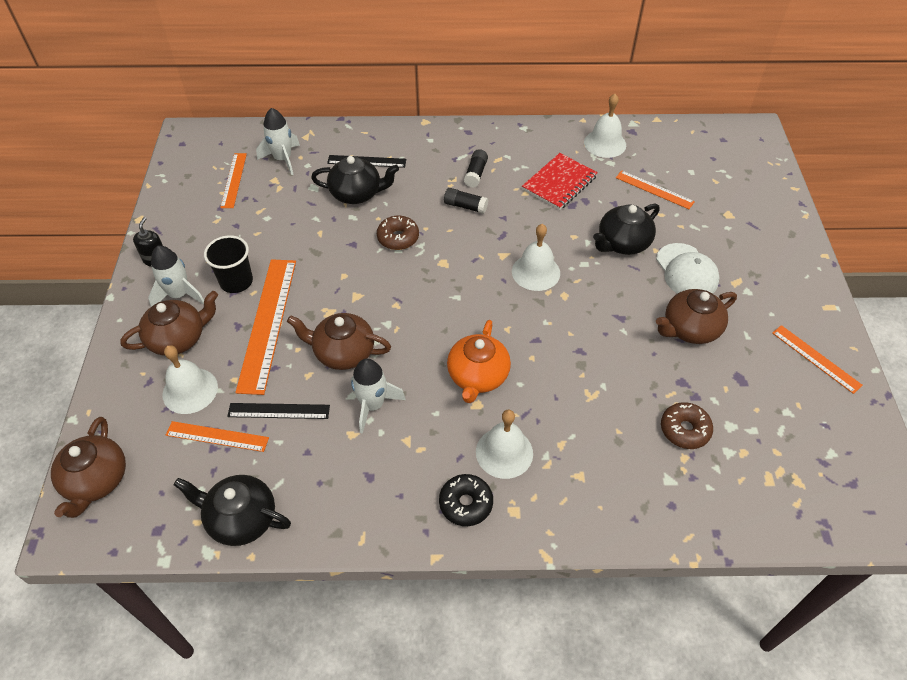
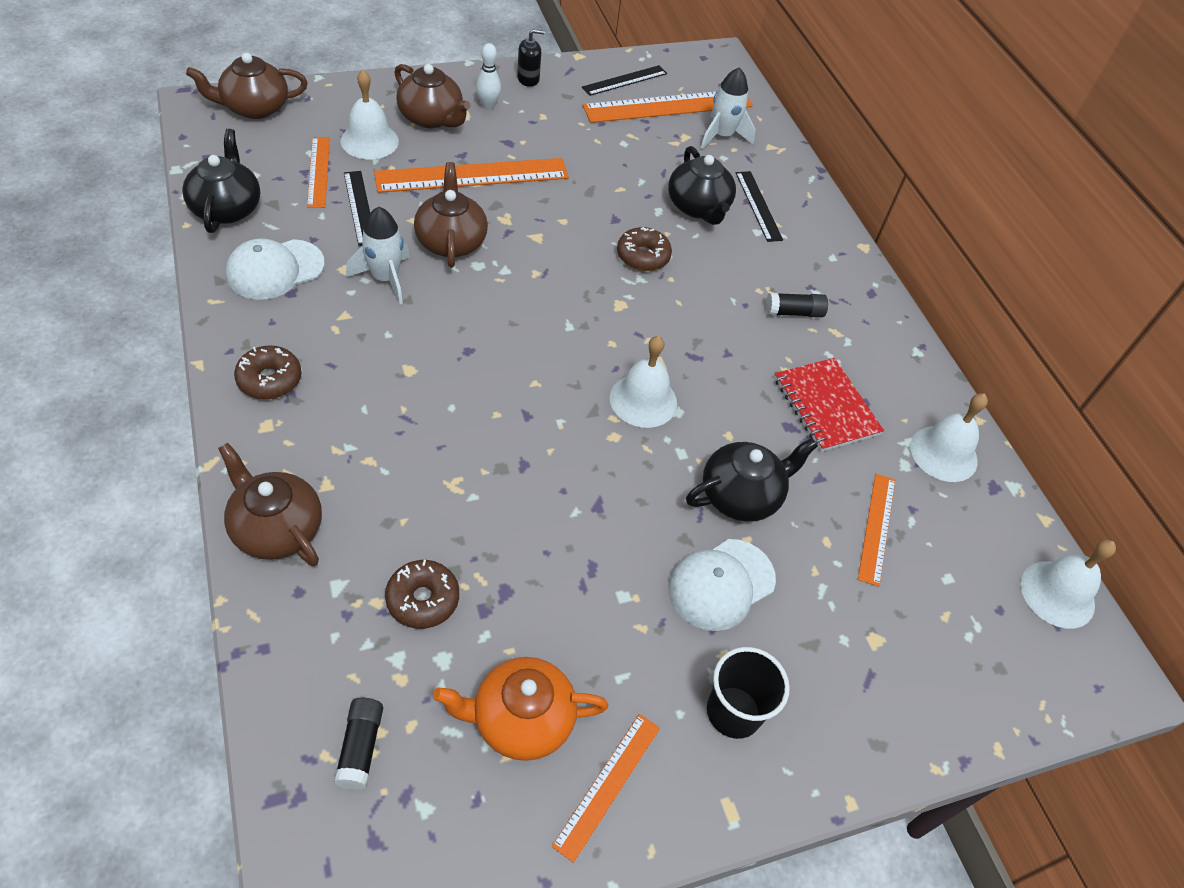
camera: 65 degrees right, 0 degrees up
white rocket [148,246,204,307] -> white bowling pin [476,43,501,110]
black cup [204,235,253,293] -> black cup moved to [707,647,790,739]
orange ruler [220,153,247,208] -> orange ruler [582,92,753,123], size x1.82
black donut [439,474,493,526] -> brown donut [234,345,301,399]
black glue stick [444,188,488,214] -> black glue stick moved to [334,698,383,790]
orange teapot [447,320,511,403] -> orange teapot moved to [433,657,608,761]
white bell [476,410,533,479] -> white bell moved to [1021,540,1116,629]
red notebook [522,153,598,210] -> red notebook turned 45 degrees clockwise [774,358,884,452]
black teapot [593,203,660,255] -> black teapot turned 120 degrees clockwise [686,438,818,522]
brown teapot [656,289,737,344] -> brown teapot moved to [218,443,322,566]
none -> white cap [226,238,325,300]
none -> black ruler [582,65,667,96]

